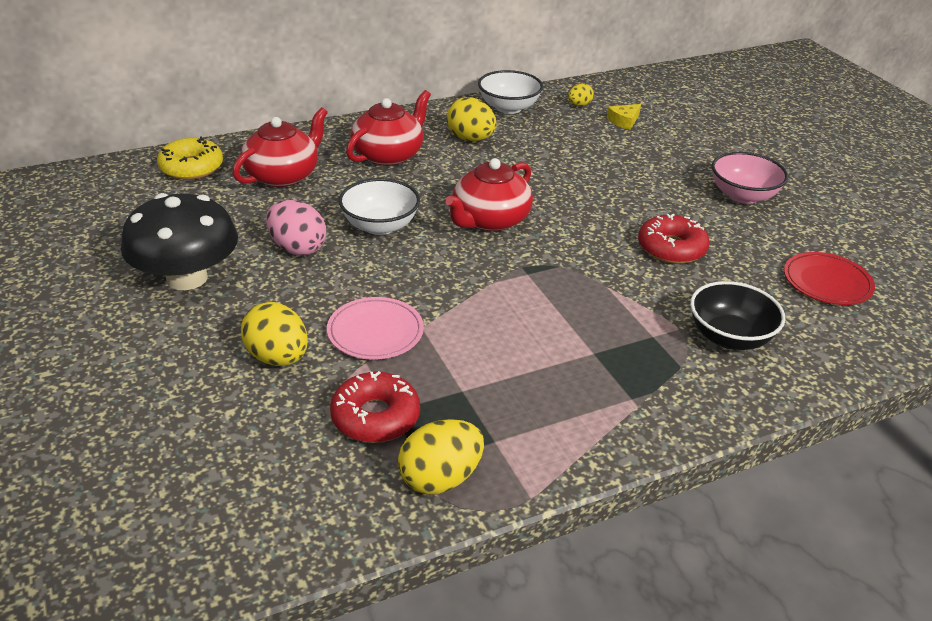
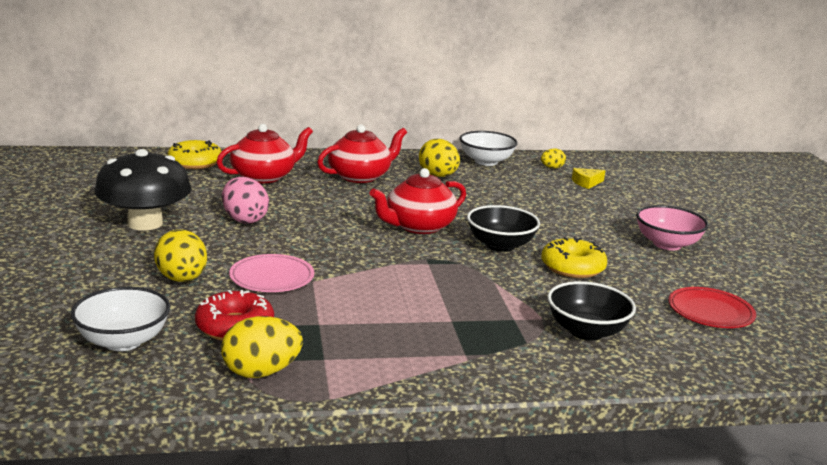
camera: 15 degrees right, 15 degrees down
white bowl [339,178,420,235] -> white bowl moved to [71,287,170,351]
red donut [638,214,710,264] -> yellow donut [541,237,607,278]
none -> black bowl [467,205,540,252]

